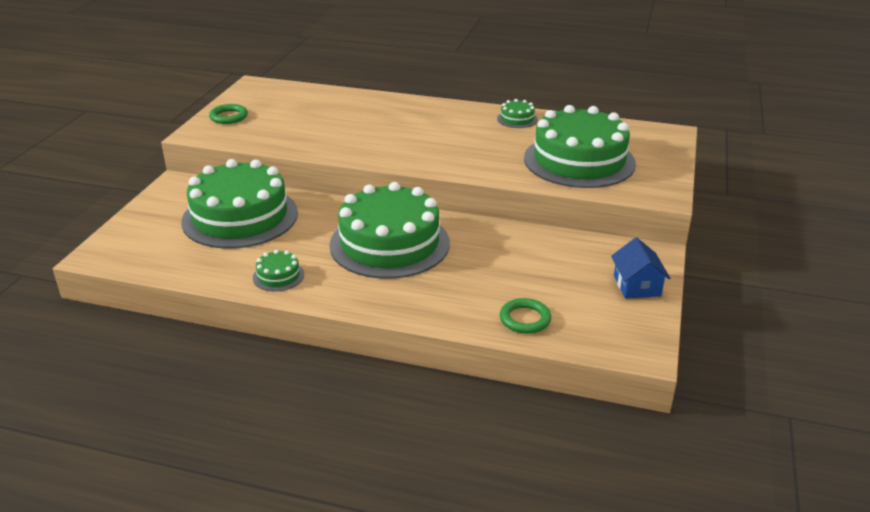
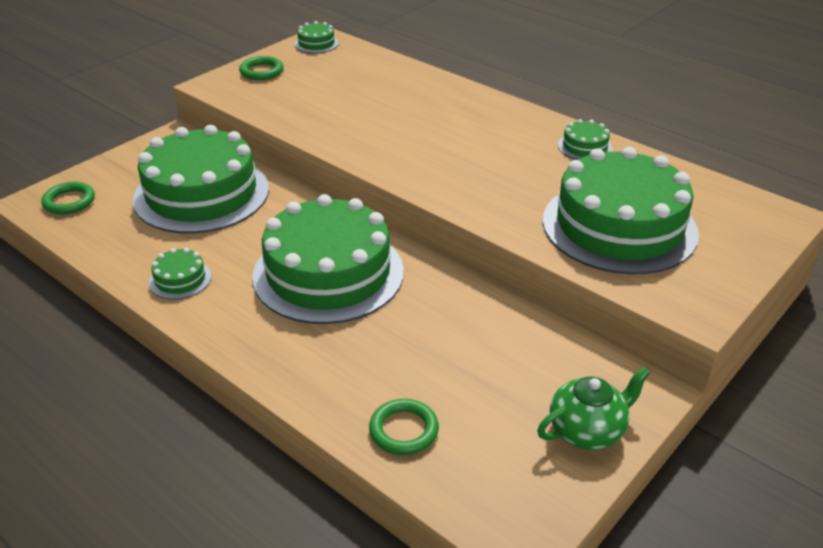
camera: 25 degrees right, 5 degrees up
blue house [611,237,670,299] -> green teapot [537,367,650,450]
none -> green ring [42,182,95,214]
none -> green cake [294,21,339,53]

